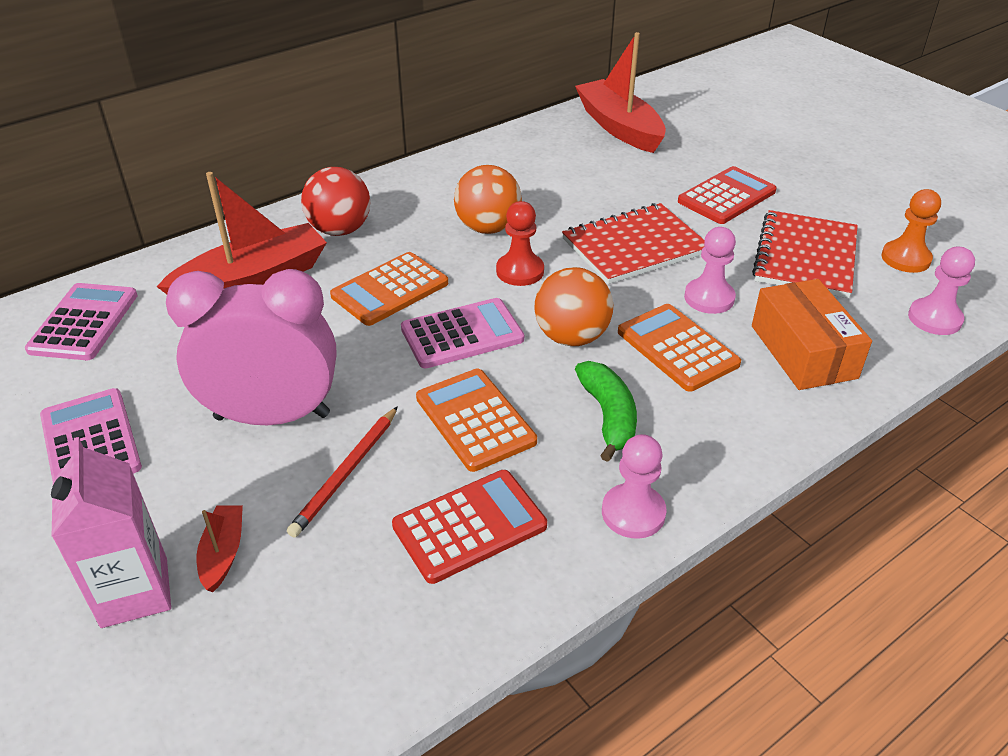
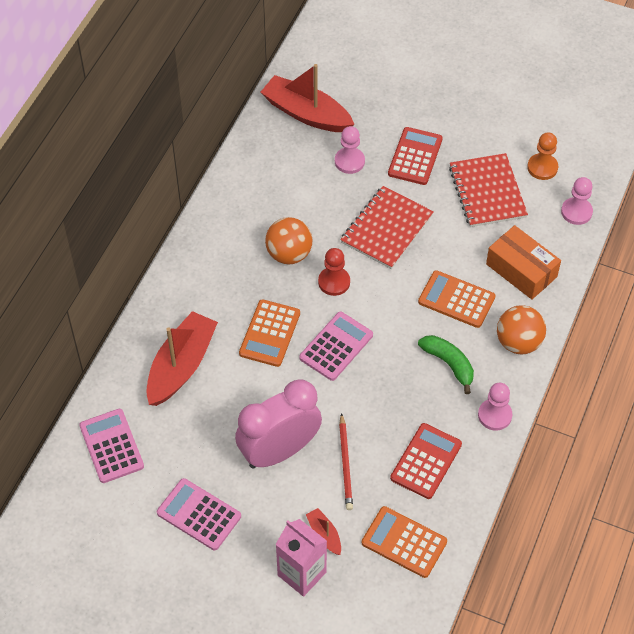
camera: 30 degrees left, 15 degrees up
red ball [301,167,370,236] -> none
orange calculator [416,369,537,472] -> orange calculator moved to [362,506,447,578]
orange ball [535,267,613,346] -> orange ball moved to [497,305,546,354]
pink pawn [684,227,736,314] -> pink pawn moved to [335,126,365,174]

